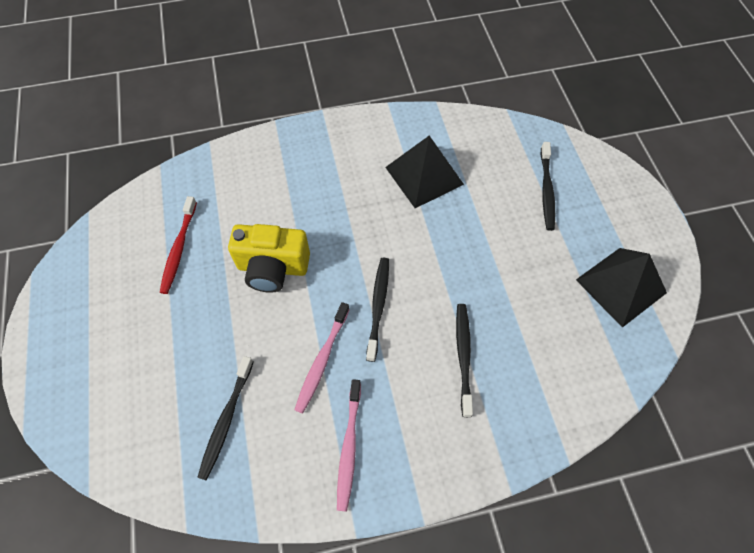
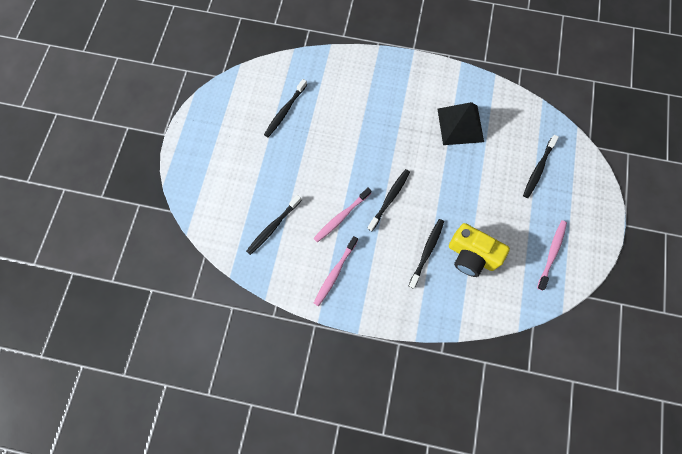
camera: 25 degrees right, 10 degrees up
red toothbrush [160,196,197,294] -> black toothbrush [264,79,307,137]
yellow camera [228,224,310,293] -> yellow camera moved to [449,223,510,277]
black pyramid [576,248,667,328] -> pink toothbrush [537,220,567,291]

